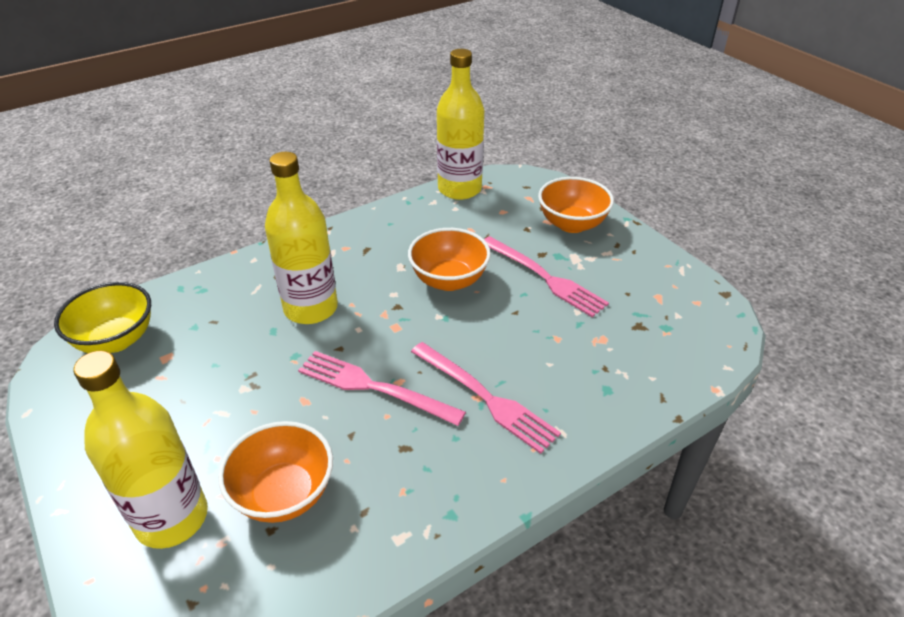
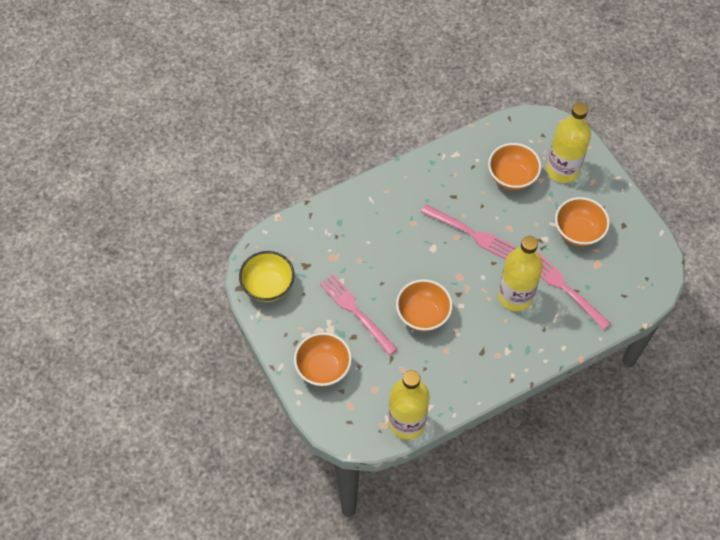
camera: 175 degrees left, 20 degrees up
yellow bowl [54,282,151,353] -> yellow bowl moved to [239,251,295,302]
pink fork [411,342,561,454] -> pink fork moved to [538,252,611,330]
none -> orange bowl [555,197,610,246]

